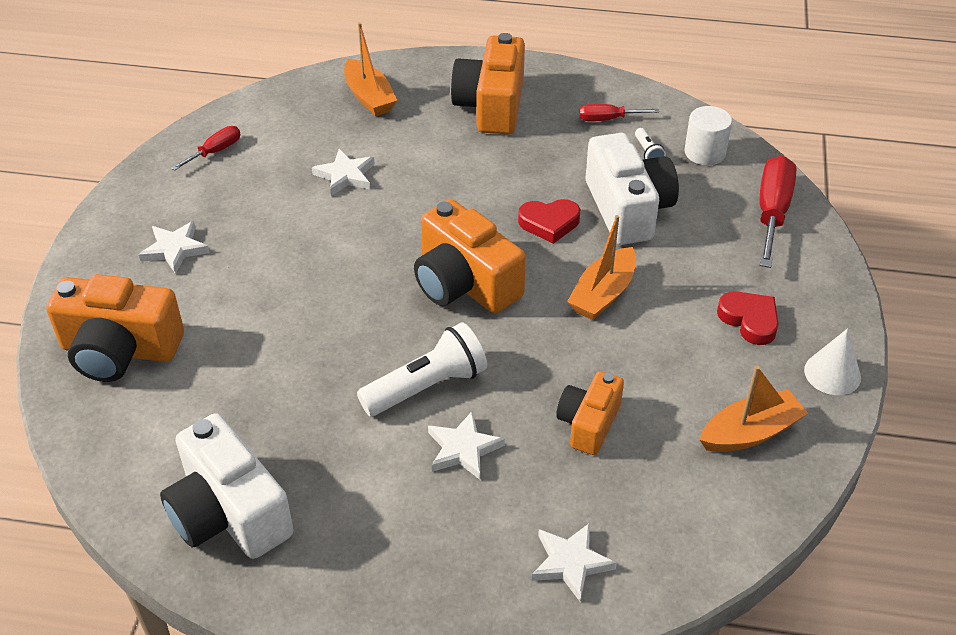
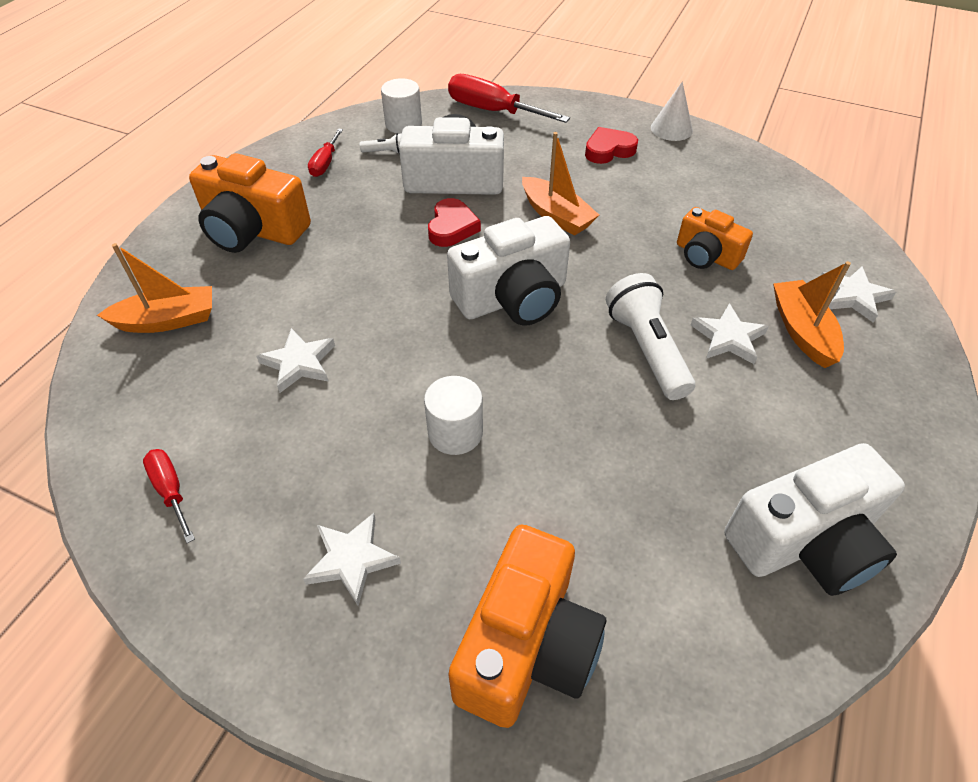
camera: 75 degrees left, 5 degrees up
orange camera [414,199,526,314] -> white camera [447,216,570,326]
orange boat [700,366,808,452] -> orange boat moved to [773,261,851,368]
none -> white cylinder [424,376,483,455]

